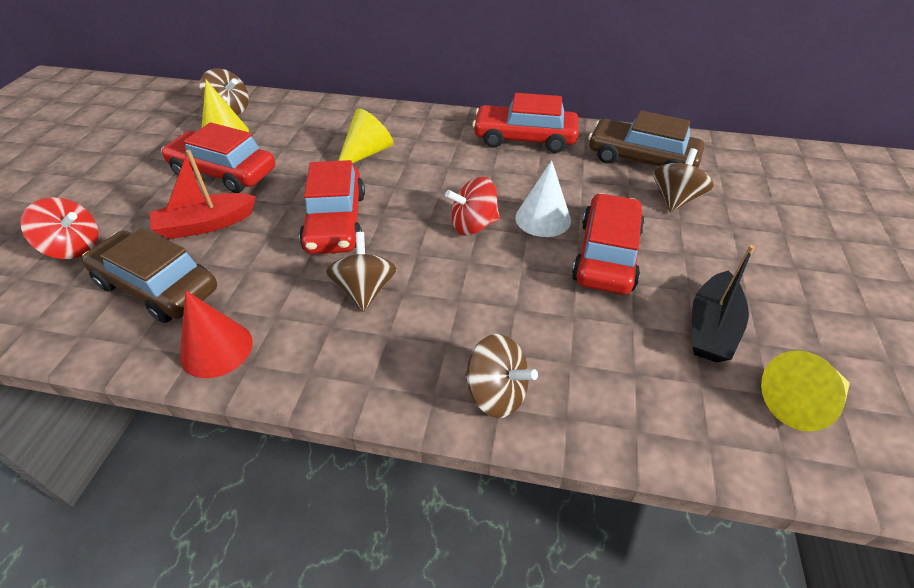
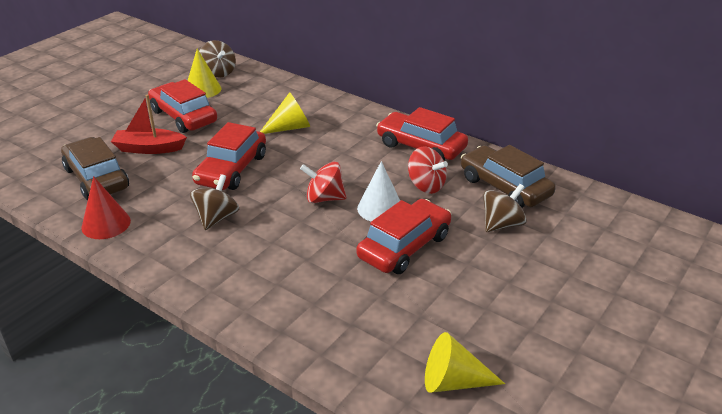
camera: 25 degrees right, 10 degrees down
red spinning top [21,197,99,259] -> red spinning top moved to [408,146,448,194]
brown spinning top [465,334,538,418] -> none
black boat [692,245,755,363] -> none

